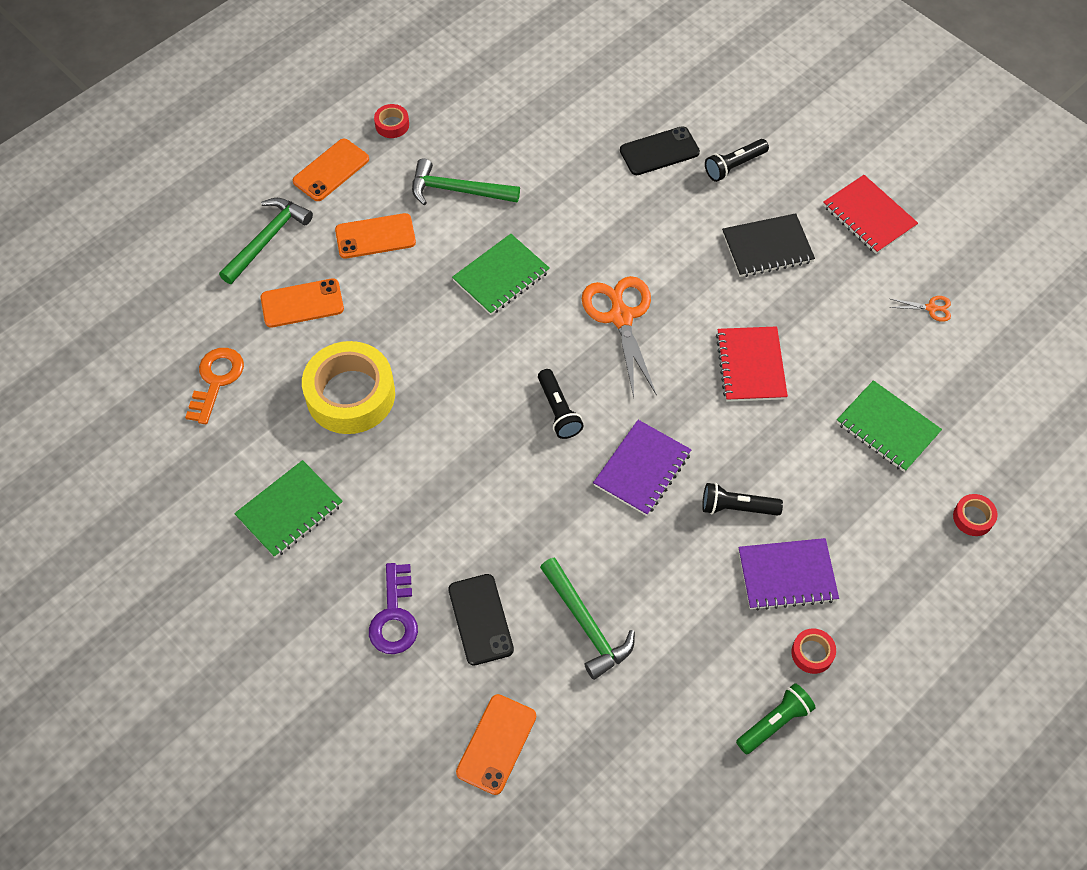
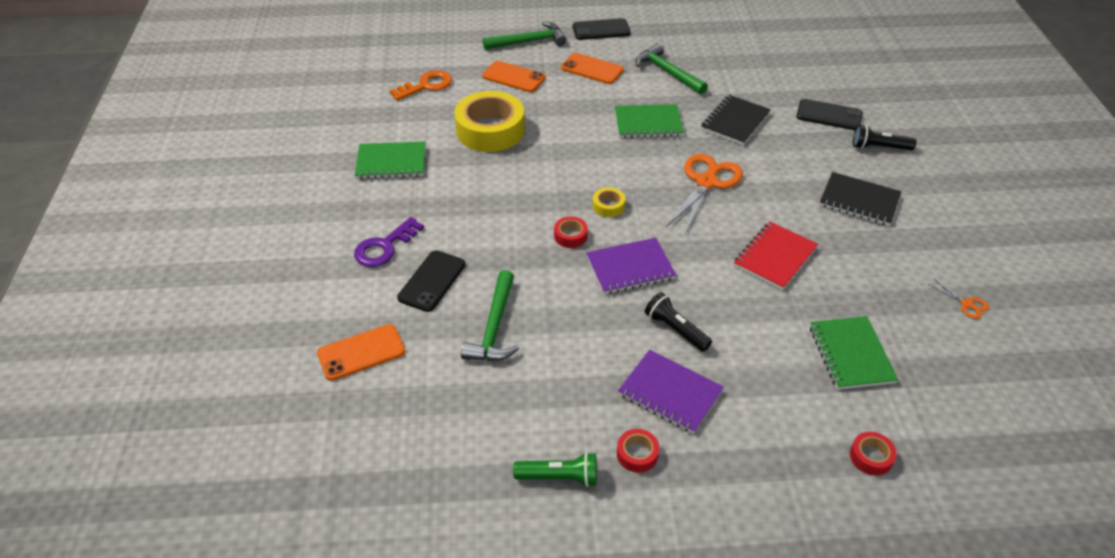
camera: 40 degrees right, 15 degrees down
orange phone [293,139,369,201] -> black phone [573,18,631,40]
red tape [374,104,409,138] -> red tape moved to [554,217,588,248]
black flashlight [538,369,584,439] -> yellow tape [593,187,625,217]
red notebook [823,175,918,254] -> none
none -> black notebook [701,95,771,145]

